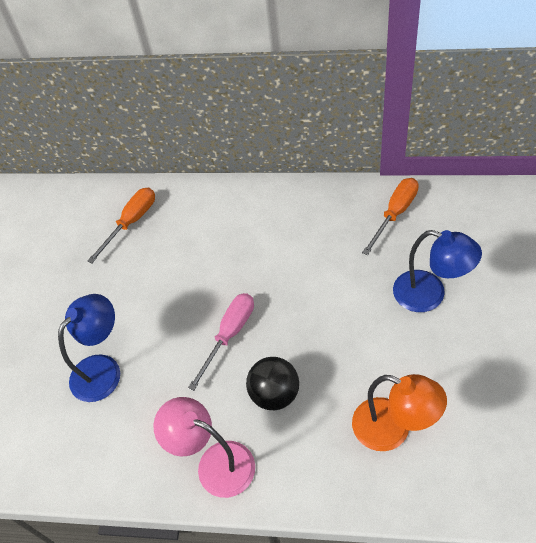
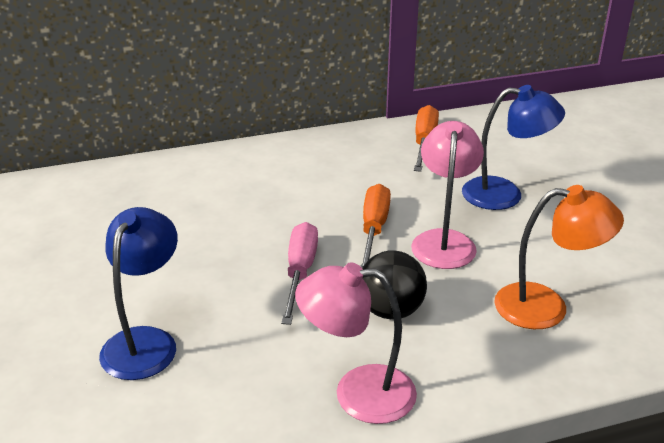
camera: 30 degrees left, 20 degrees down
orange screwdriver [87,187,155,263] -> orange screwdriver moved to [360,184,391,268]
none -> pink lamp [411,121,484,269]

